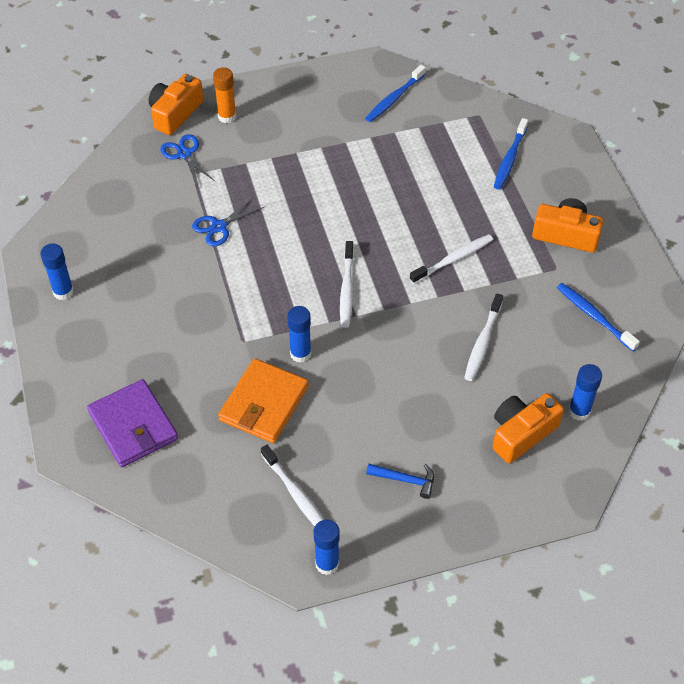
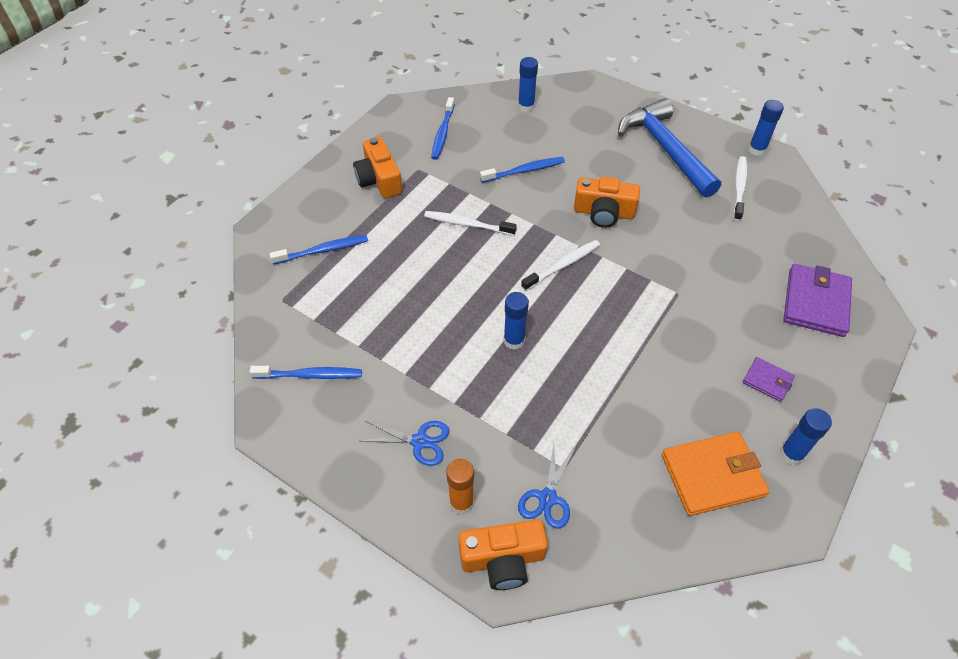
camera: 130 degrees left, 0 degrees up
blue scissors [192,197,264,246] -> blue scissors moved to [361,421,450,466]
orange wallet [218,358,309,443] -> orange wallet moved to [662,432,769,516]
blue glue stick [287,306,311,363] -> blue glue stick moved to [503,292,529,350]
blue hammer [366,464,434,499] -> blue hammer [618,98,721,198], size x2.48
white toothbrush [464,293,503,381] -> blue toothbrush [480,157,565,183]
orange camera [492,393,564,463] -> orange camera moved to [574,176,640,228]
none -> purple wallet [743,357,795,402]

